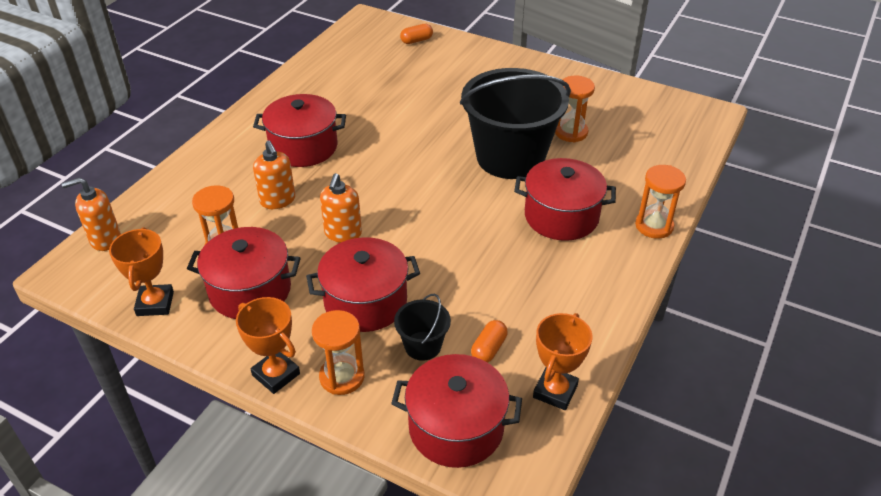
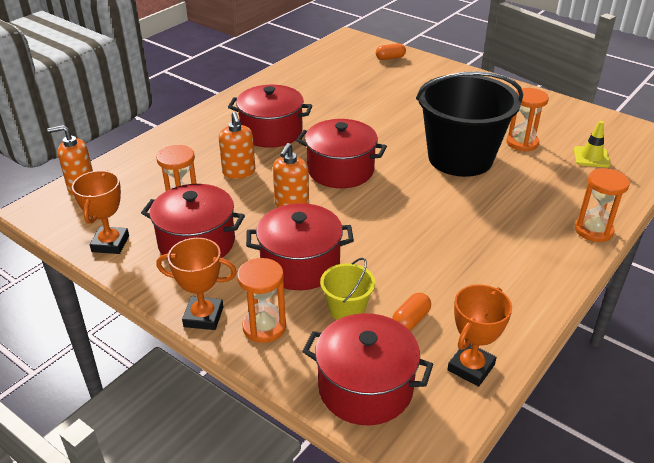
camera: 10 degrees right, 5 degrees down
orange trophy [236,297,300,394] -> orange trophy turned 45 degrees counterclockwise [156,238,237,330]
black bucket [394,294,451,361] -> yellow bucket [320,258,375,320]
red pot [514,158,616,241] -> red pot moved to [296,119,387,188]
none -> yellow traffic cone [574,121,611,168]

